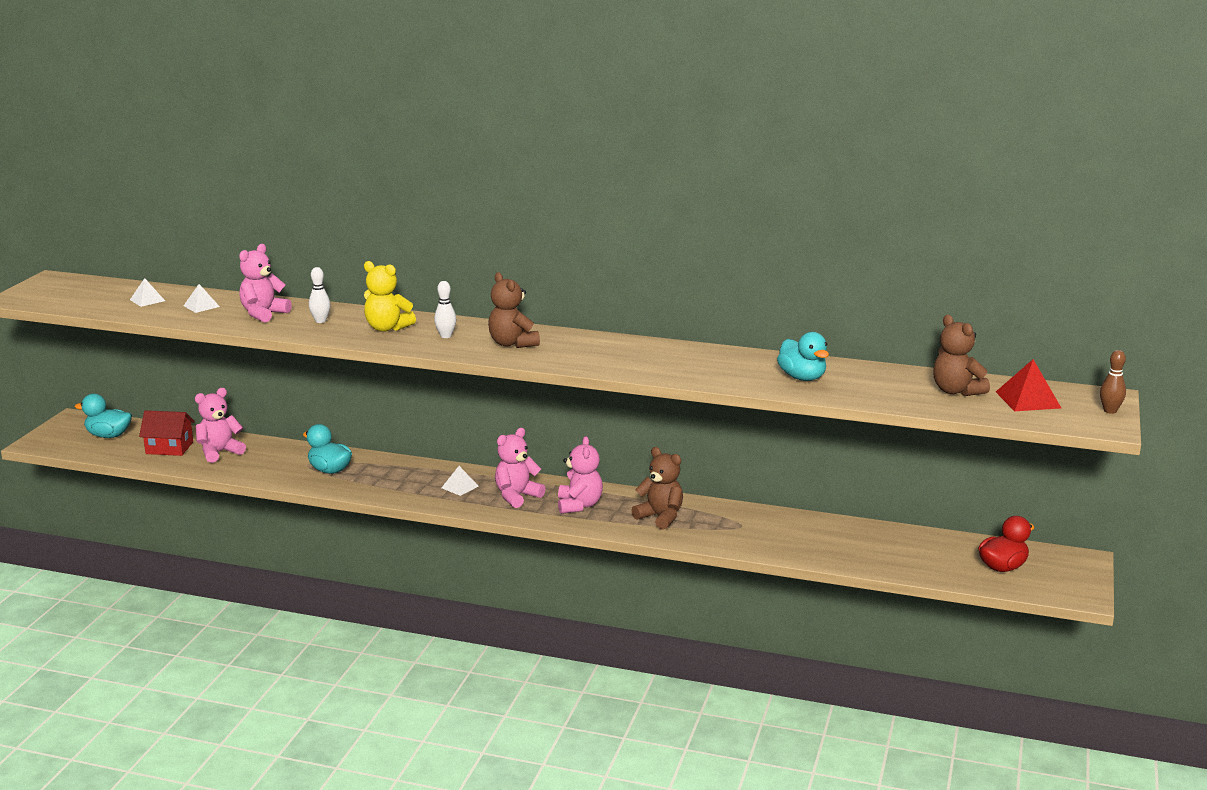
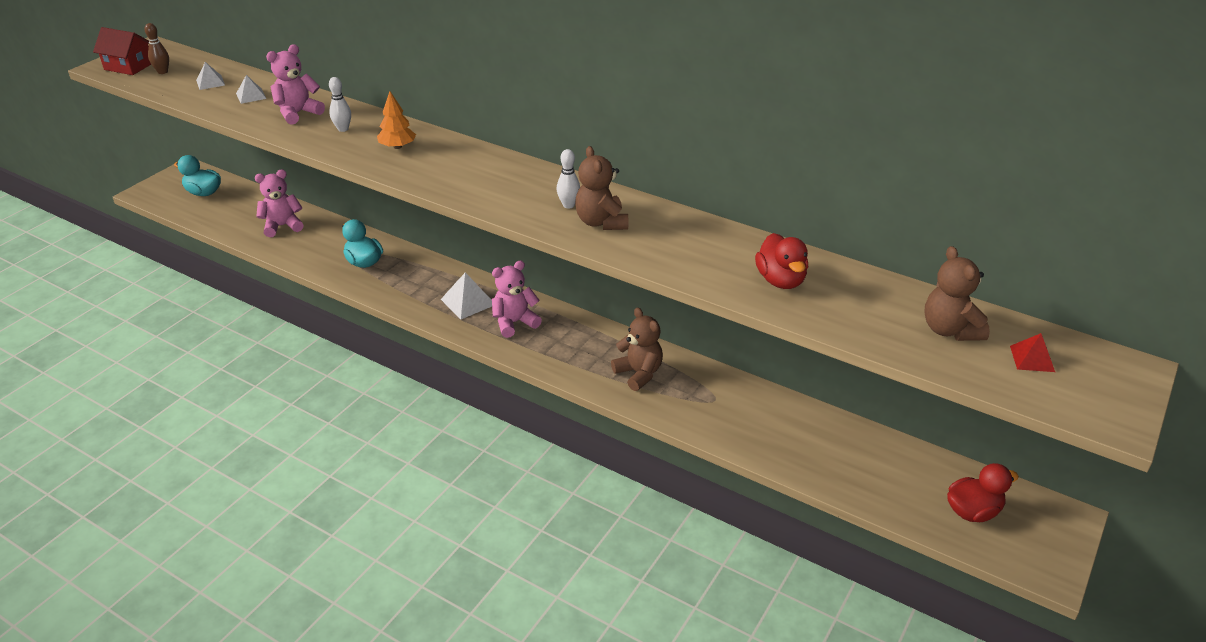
camera: 15 degrees right, 15 degrees up
red house [139,410,195,456] -> red house moved to [93,27,151,75]
yellow teddy bear [364,261,416,332] -> orange tree [377,91,416,149]
white bowling pin [434,281,456,338] -> white bowling pin moved to [557,149,580,209]
white pyramid [442,466,478,496] -> white pyramid [441,272,492,319], size x1.59
brown teddy bear [488,272,540,348] -> brown teddy bear moved to [575,146,628,230]
pink teddy bear [558,436,603,514] -> none
turquoise duck [777,332,829,381] -> red duck [755,233,808,289]
red pyramid [996,359,1061,411] -> red pyramid [1010,333,1055,372], size x0.63
brown bowling pin [1100,350,1126,414] -> brown bowling pin moved to [144,23,169,74]

